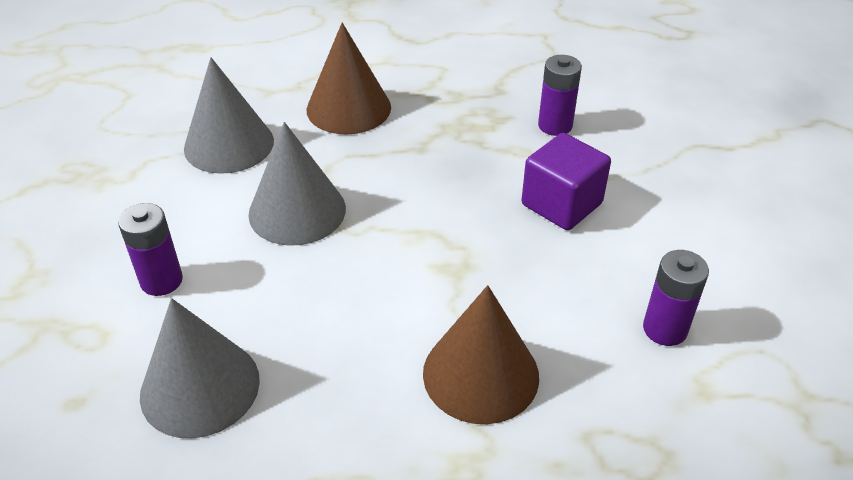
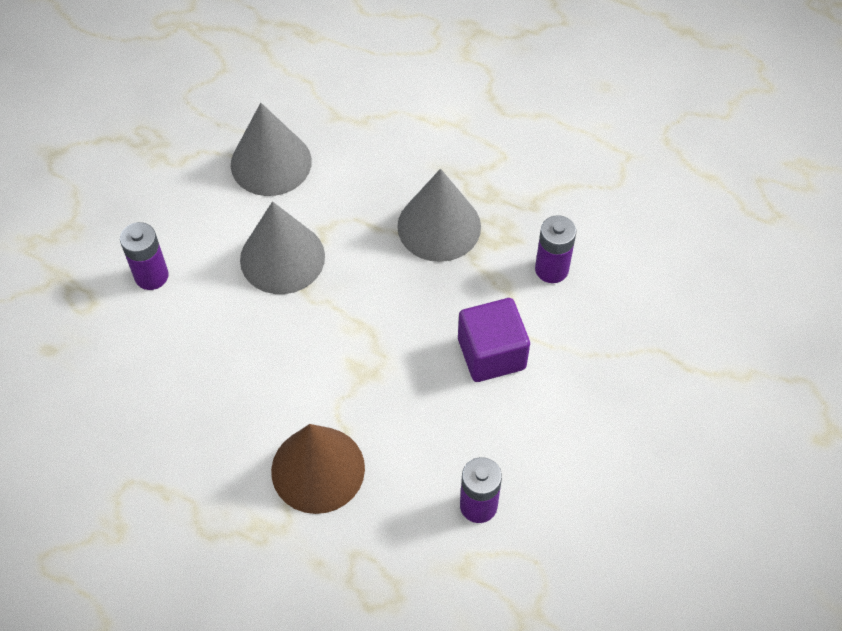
camera: 30 degrees right, 15 degrees up
grey cone [140,298,260,438] -> grey cone moved to [397,169,481,262]
brown cone [307,22,391,134] -> none

